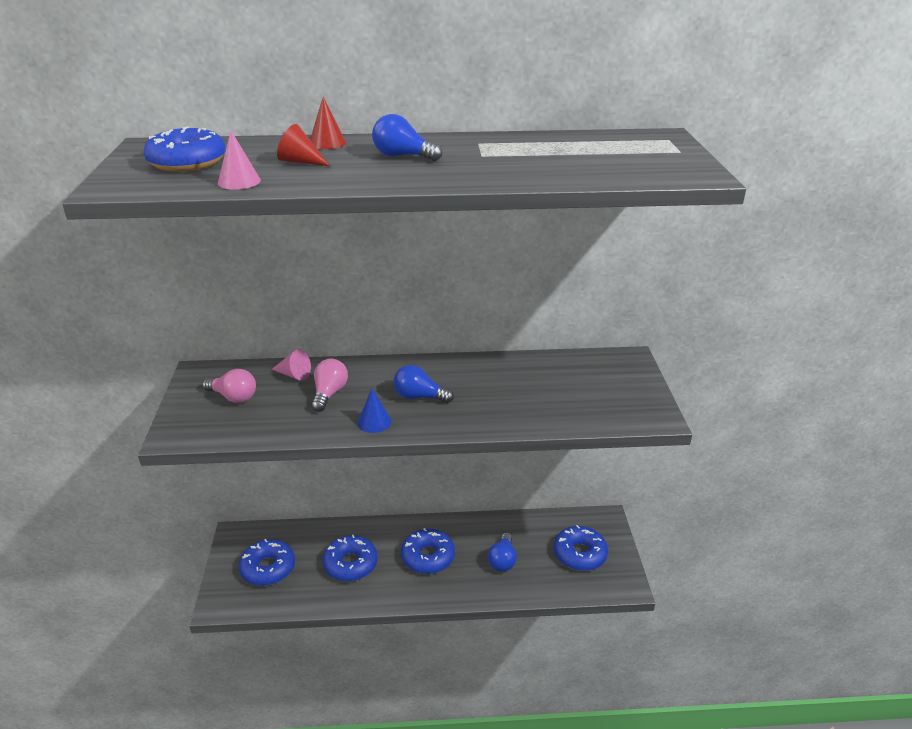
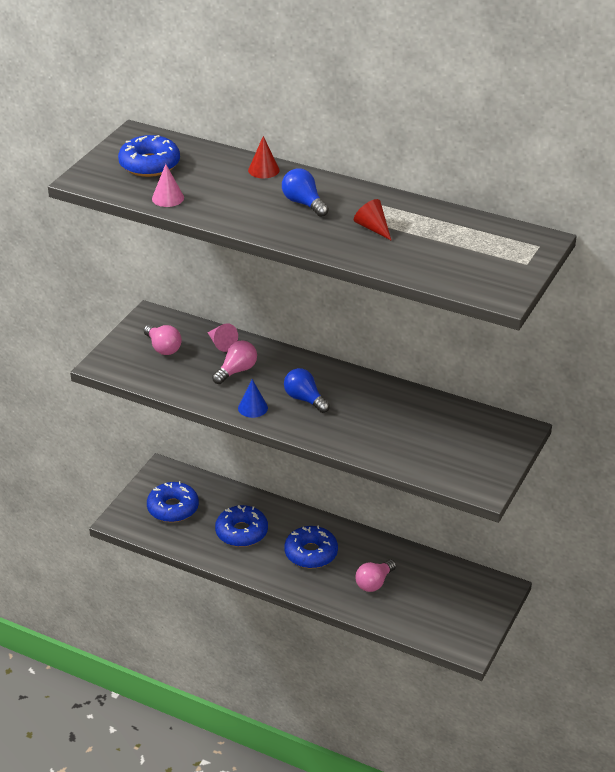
camera: 30 degrees right, 5 degrees up
red cone [277,124,330,166] -> red cone moved to [354,199,391,240]
blue light bulb [488,533,517,572] -> pink light bulb [355,560,396,592]
blue donut [554,525,608,571] -> none

